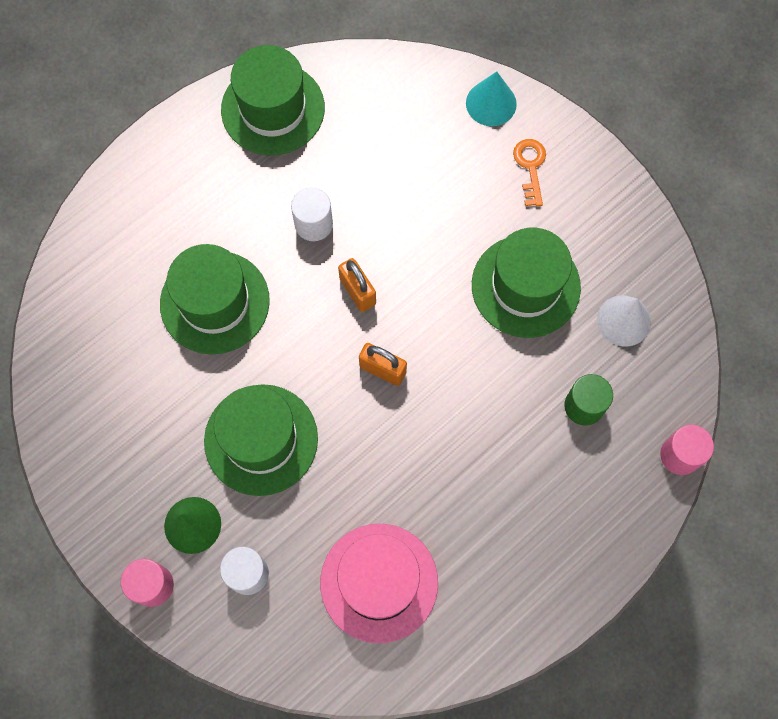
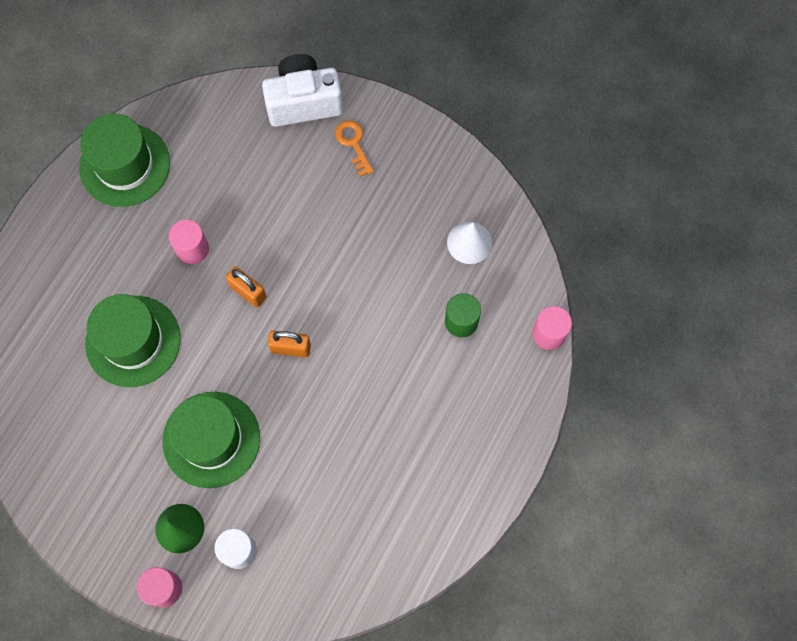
camera: 20 degrees left, 0 degrees up
white cylinder [291,187,333,241] -> pink cylinder [169,220,209,264]
pink hat [320,524,438,643] -> none
turquoise cone [466,71,517,126] -> white camera [262,54,343,127]
green hat [472,228,581,338] -> none

